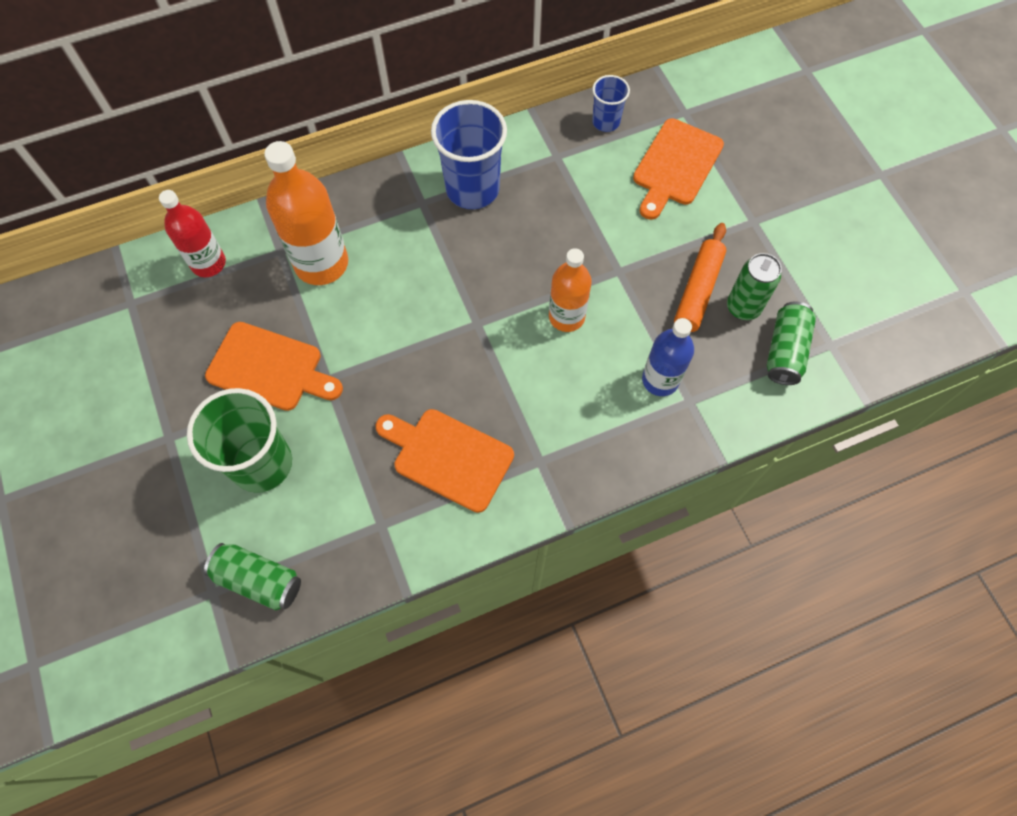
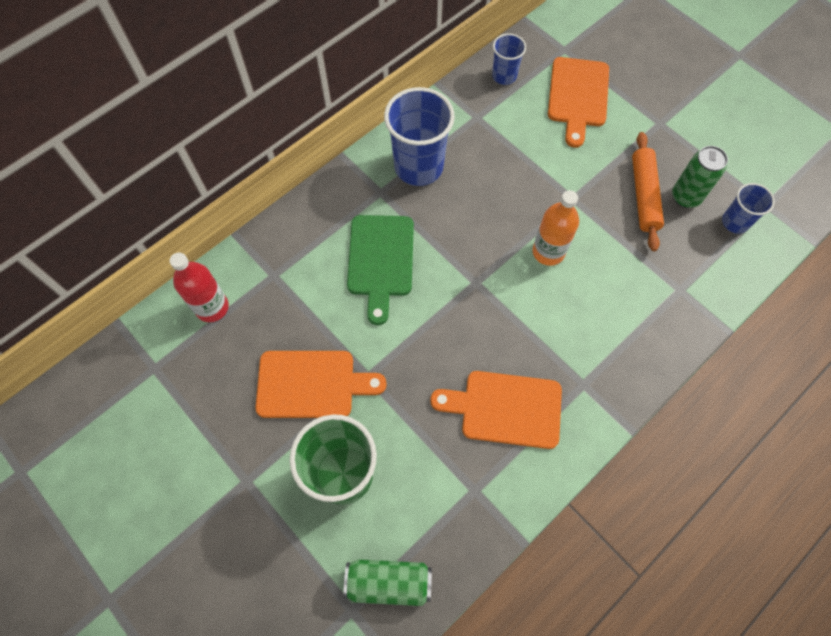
camera: 20 degrees left, 0 degrees up
orange bottle [265,141,348,285] -> none
blue bottle [642,318,694,396] -> none
green can [767,302,816,385] -> blue cup [722,183,775,234]
none -> green cutting board [347,215,414,325]

